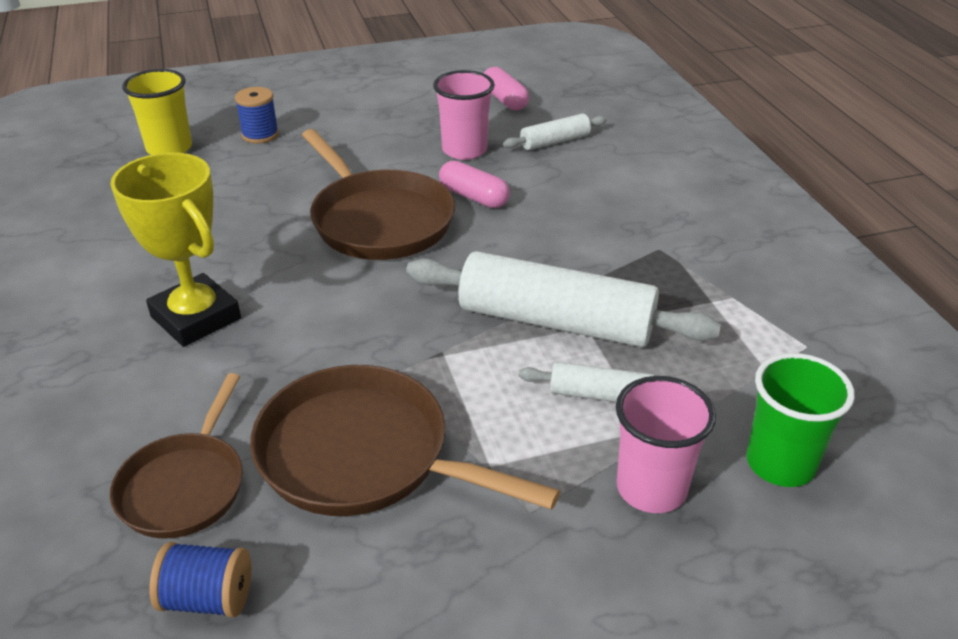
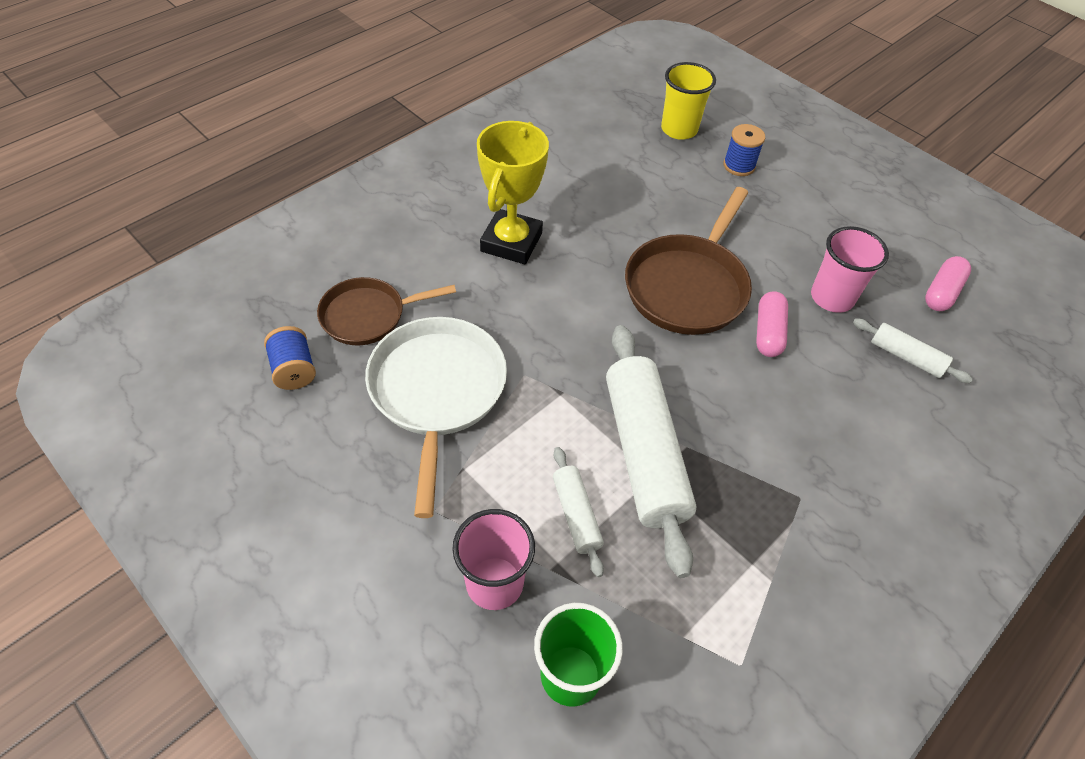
camera: 60 degrees right, 15 degrees up
brown pan [250,365,560,516] -> white pan [365,317,507,518]

